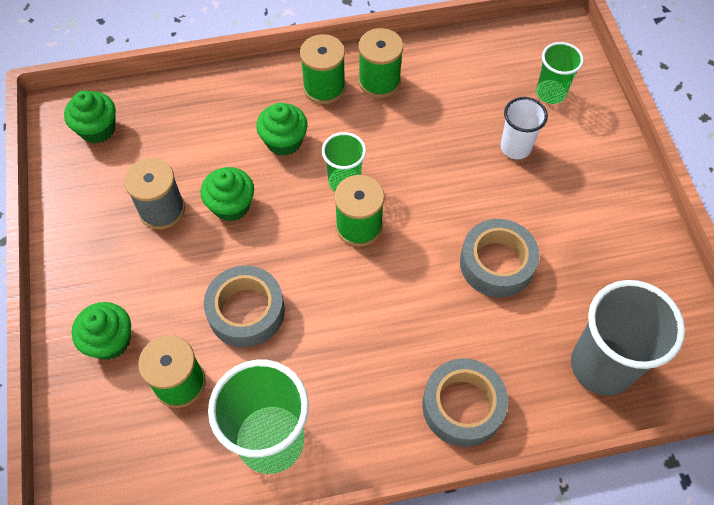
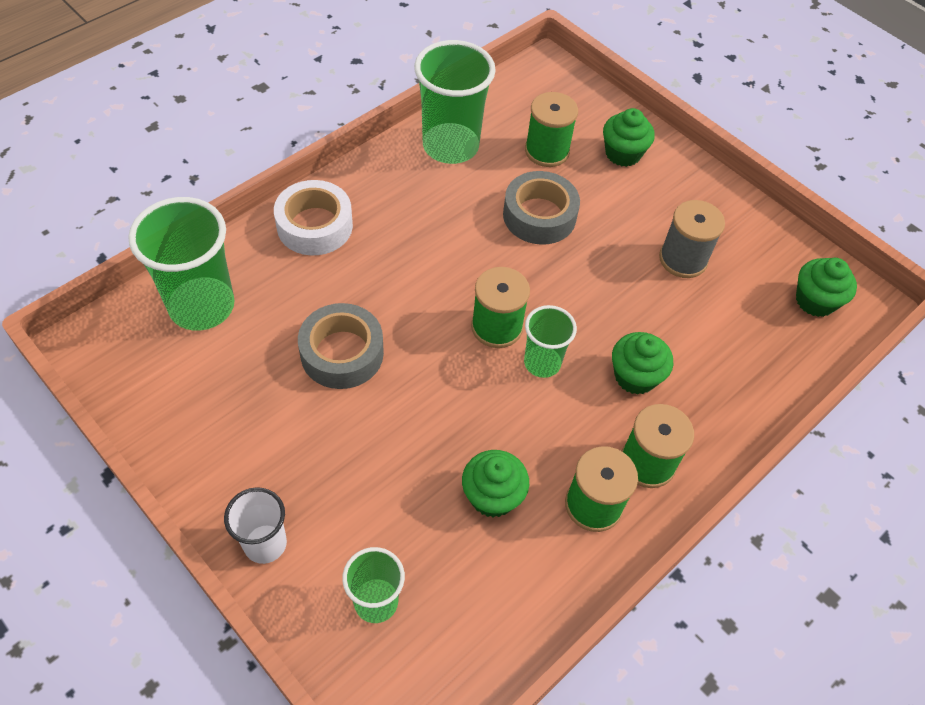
camera: 145 degrees right, 5 degrees down
green cupcake [200,167,254,221] -> green cupcake moved to [462,450,529,518]
grey tape [422,358,508,447] -> white tape [274,180,353,256]
white cup [500,97,548,159] -> white cup moved to [224,487,287,564]
grey cup [571,280,685,396] -> green cup [128,197,234,331]

